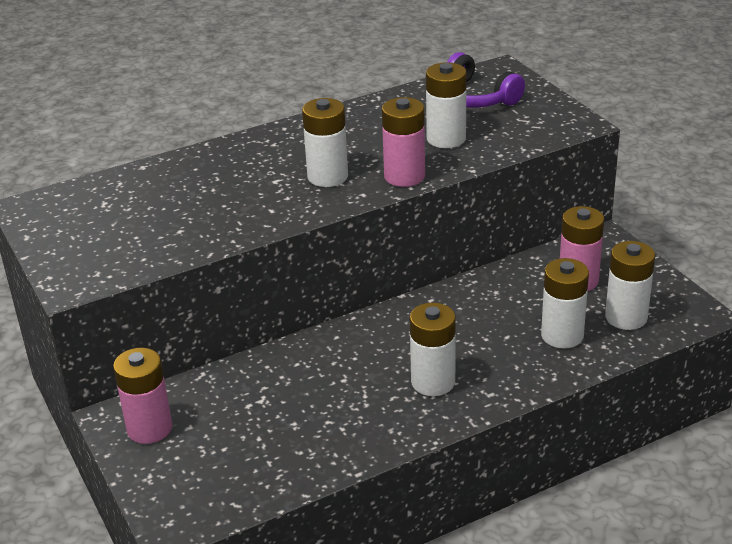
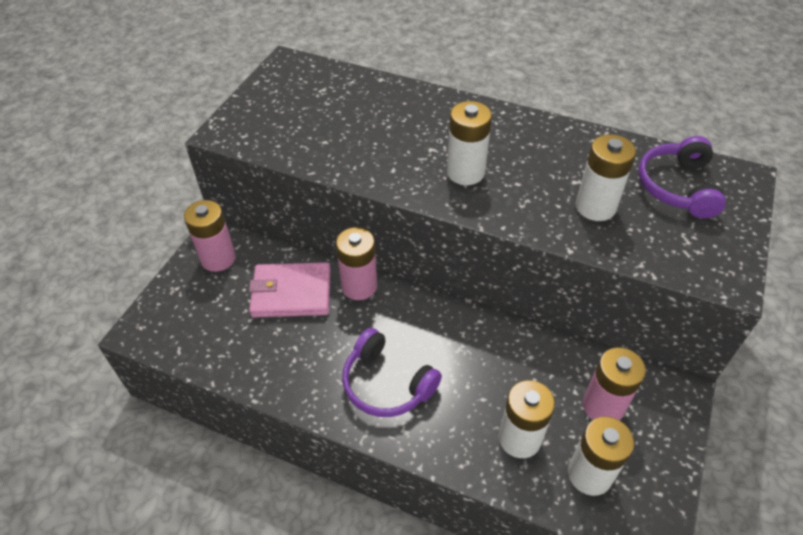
camera: 50 degrees right, 15 degrees up
pink battery [382,97,425,187] -> pink battery moved to [336,227,377,300]
white battery [410,303,456,396] -> purple headphones [342,328,442,417]
none -> pink wallet [249,262,331,318]

